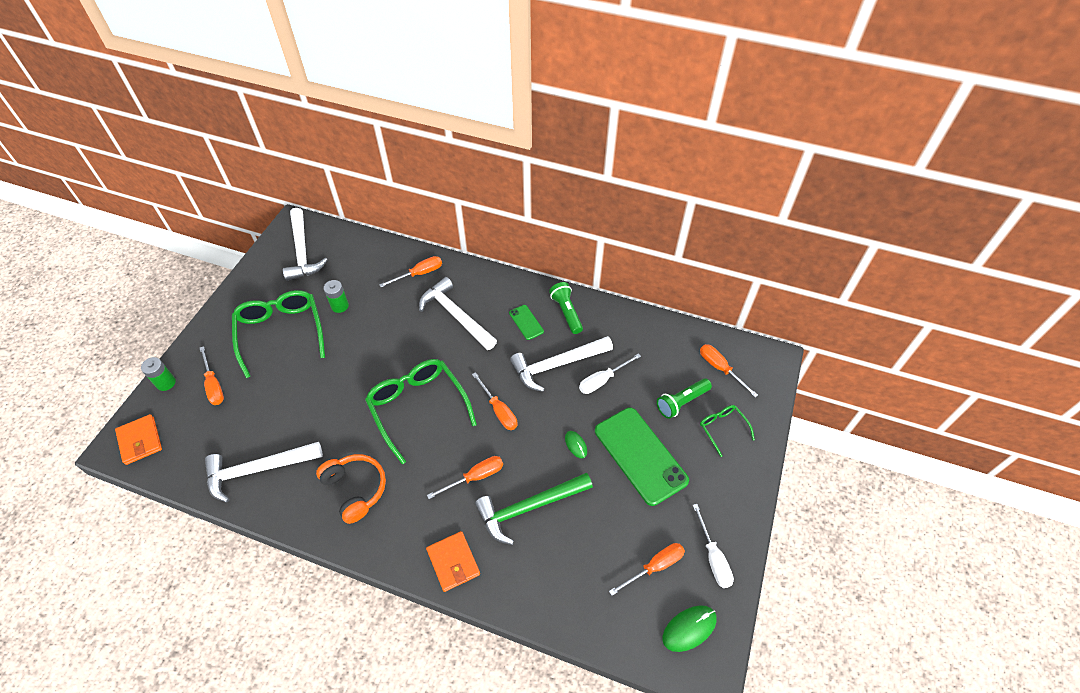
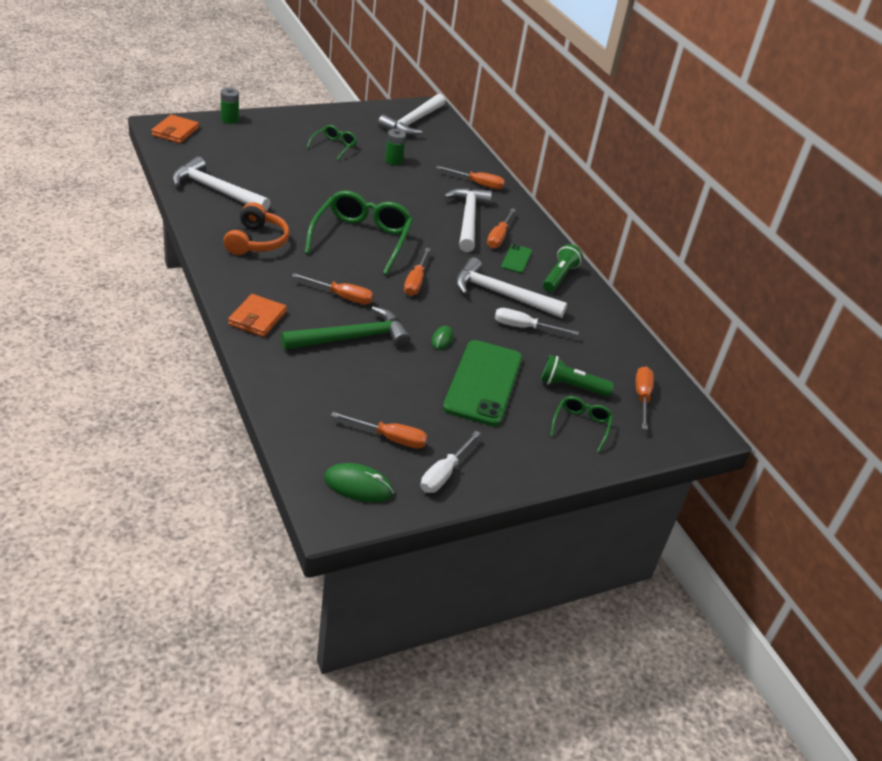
camera: 40 degrees right, 15 degrees down
orange screwdriver [200,346,224,405] -> orange screwdriver moved to [487,208,516,248]
green glasses [232,290,325,378] -> green glasses [307,125,357,160], size x0.50
green hammer [475,473,593,545] -> green hammer turned 135 degrees clockwise [281,306,411,350]

